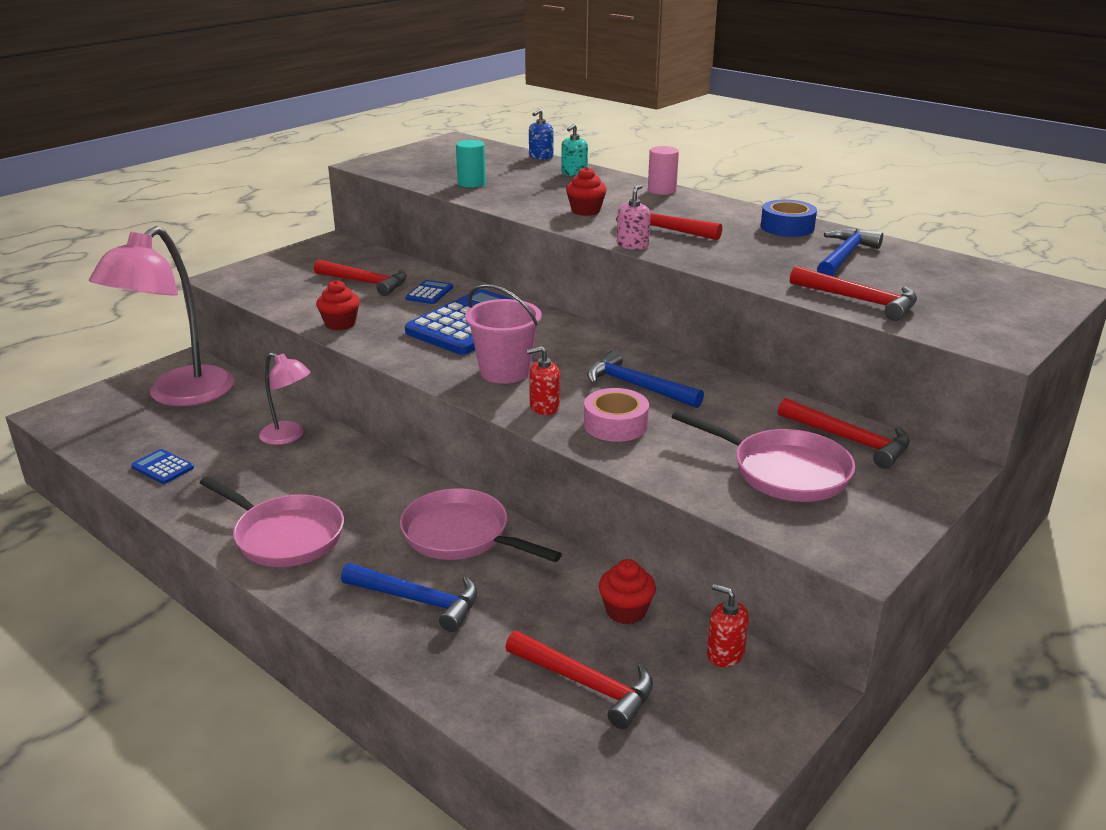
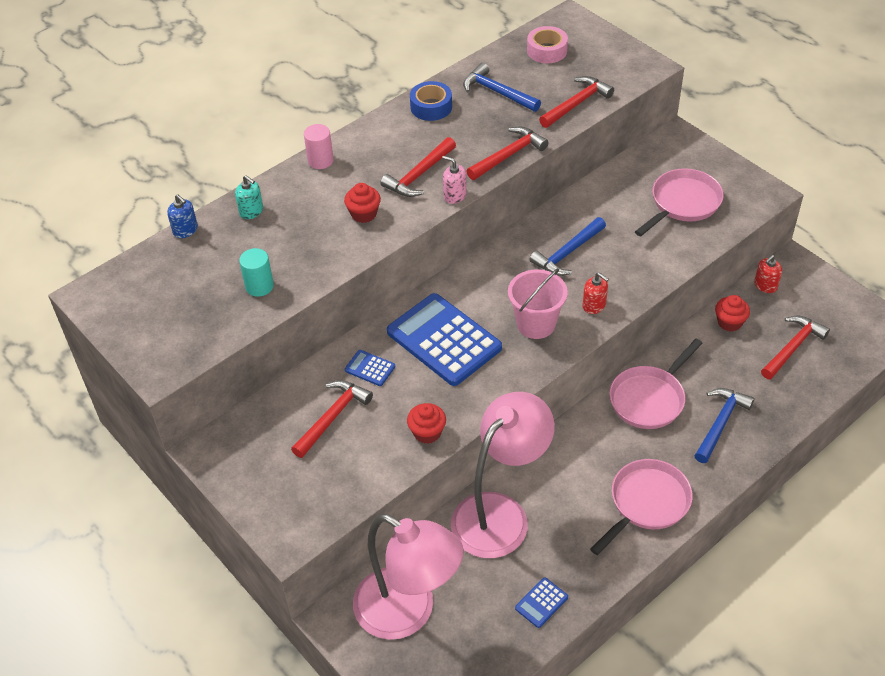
camera: 80 degrees left, 20 degrees up
pink lamp [259,352,311,445] -> pink lamp [451,392,555,558], size x2.01
red soap dispenser [526,346,560,415] -> red soap dispenser turned 45 degrees counterclockwise [583,272,609,314]
pink tape [584,388,649,442] -> pink tape moved to [527,26,568,63]
red hammer [778,398,910,469] -> red hammer moved to [467,127,549,180]

